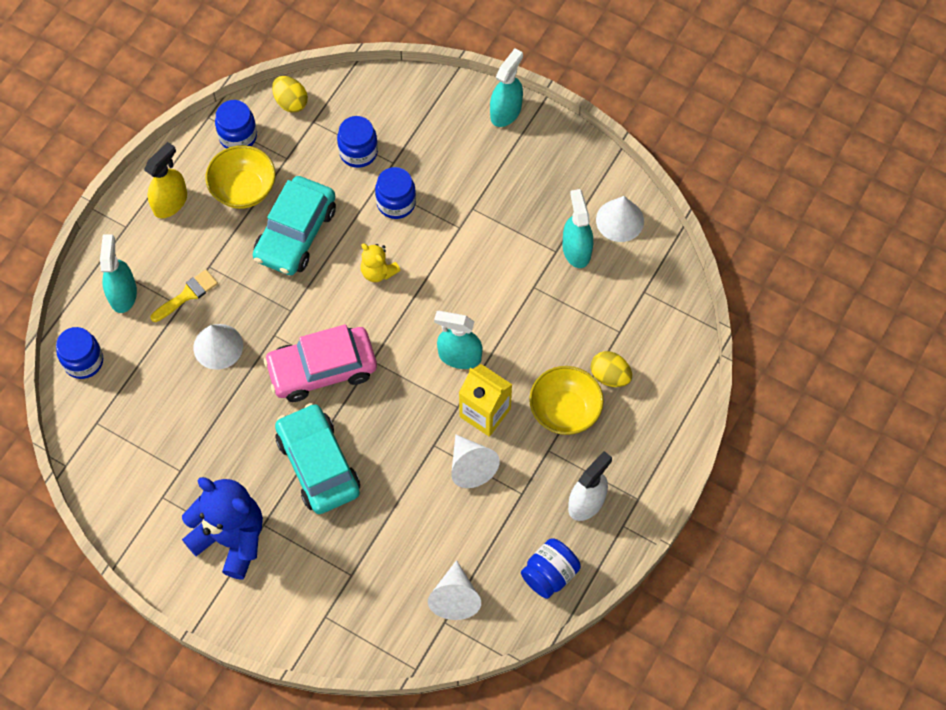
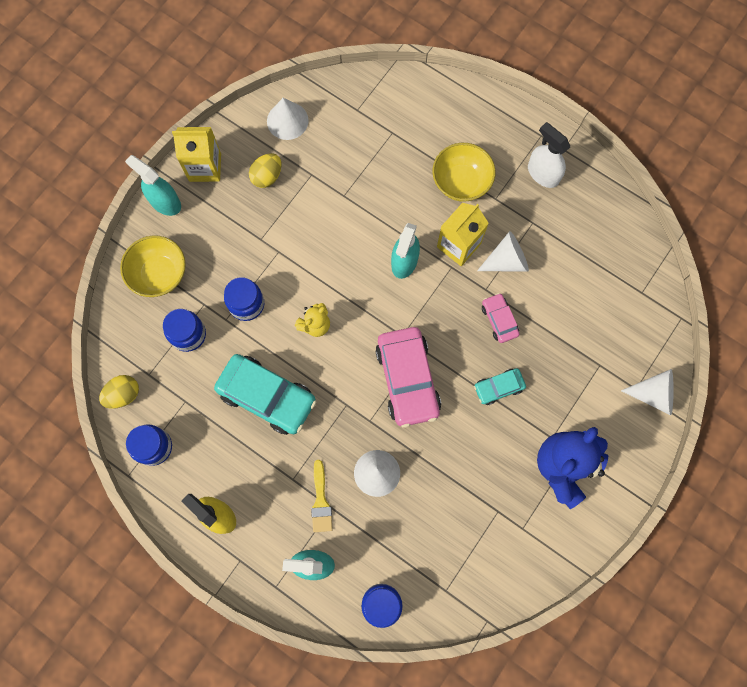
camera: 85 degrees left, 10 degrees up
yellow brush [151,270,218,322] -> yellow brush turned 150 degrees counterclockwise [311,460,333,532]
yellow bowl [206,145,275,209] -> yellow bowl moved to [120,235,186,297]
turquoise car [275,403,360,514] -> turquoise car [474,368,526,405], size x0.51
white cone [428,560,481,620] -> white cone moved to [621,369,674,415]
blue jar [521,538,581,599] -> none
turquoise spray bottle [563,189,593,268] -> none
yellow egg [591,351,632,387] -> yellow egg moved to [249,153,282,188]
none -> yellow carton [172,127,221,182]
none -> pink car [482,293,520,343]

